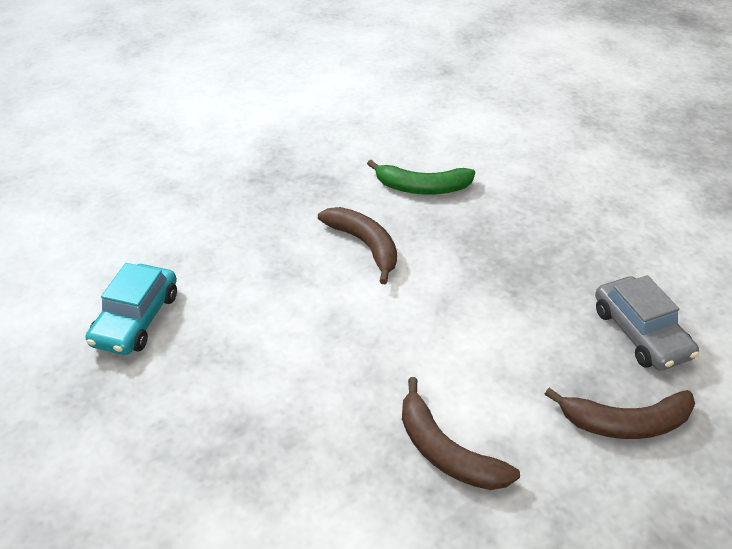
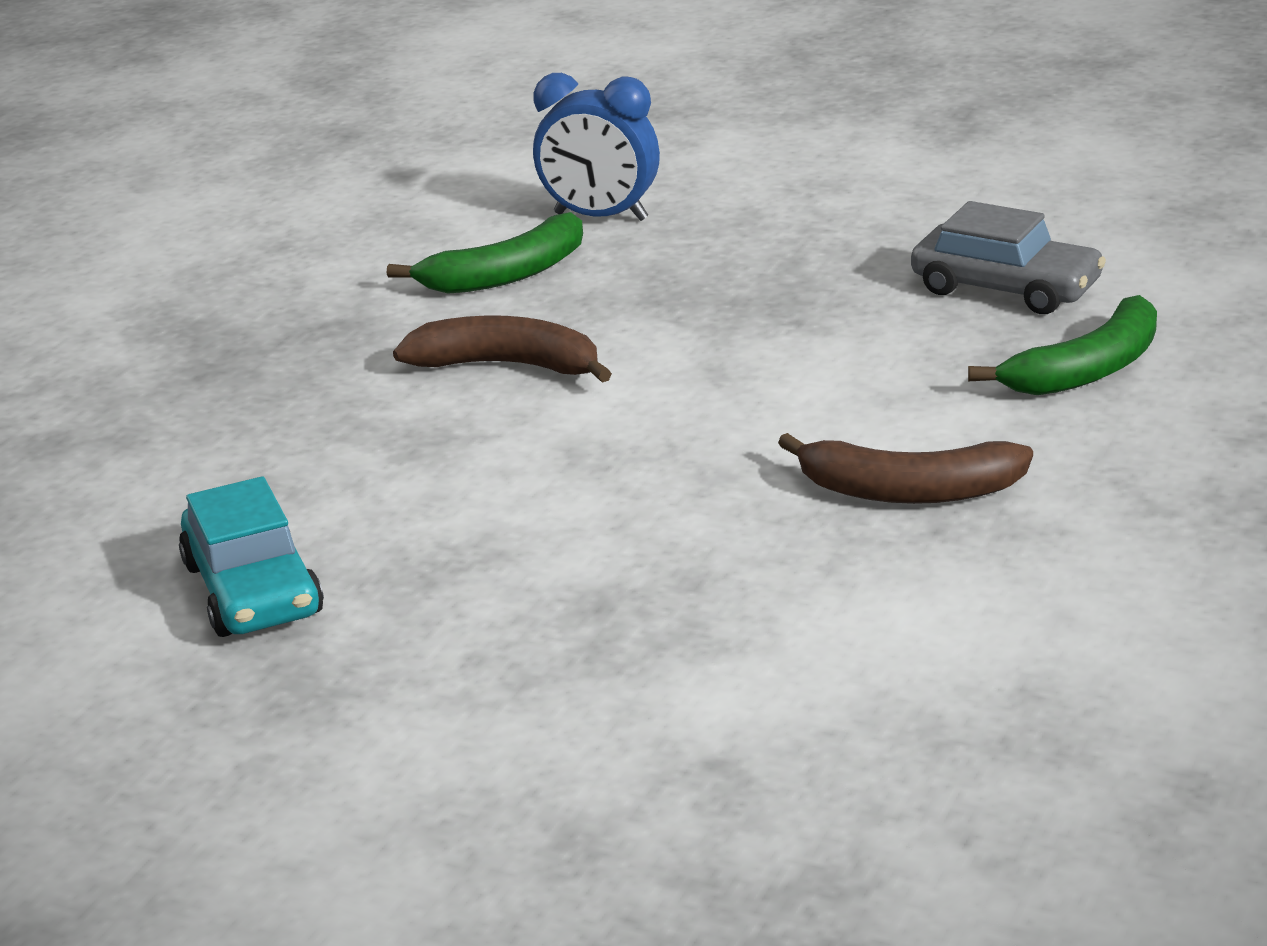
camera: 35 degrees left, 15 degrees down
brown banana [545,388,695,439] -> green banana [968,295,1157,395]
none -> blue clock [533,73,660,221]

